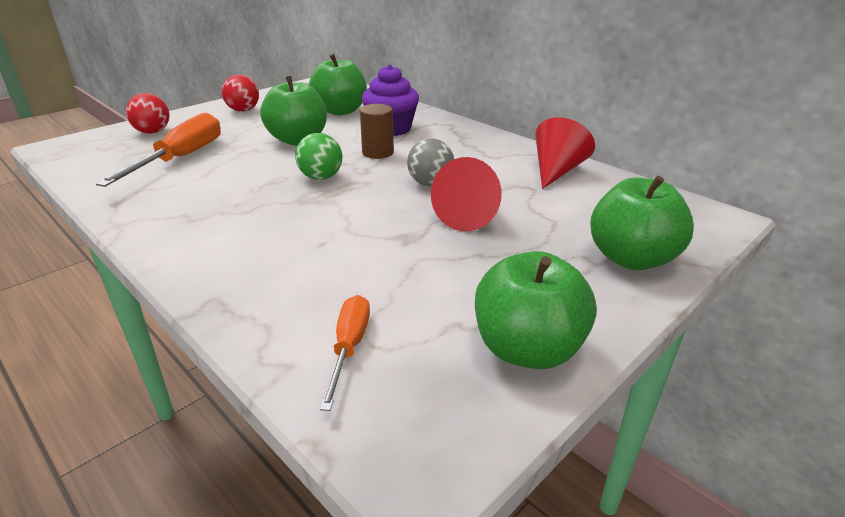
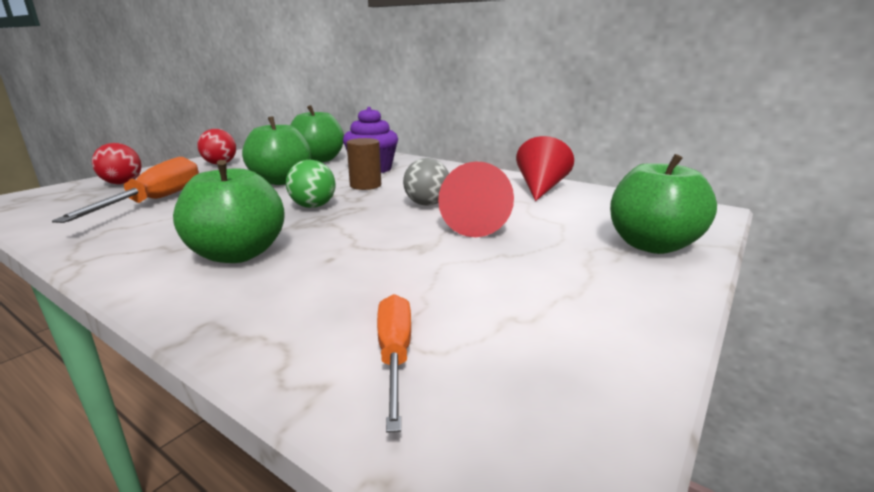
camera: 10 degrees left, 10 degrees down
green apple [475,251,597,369] -> green apple moved to [173,160,285,263]

